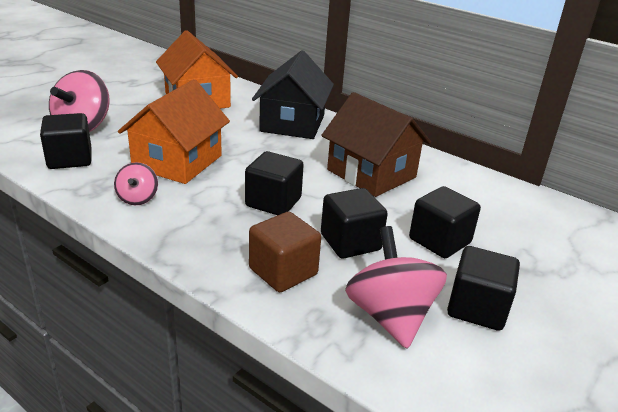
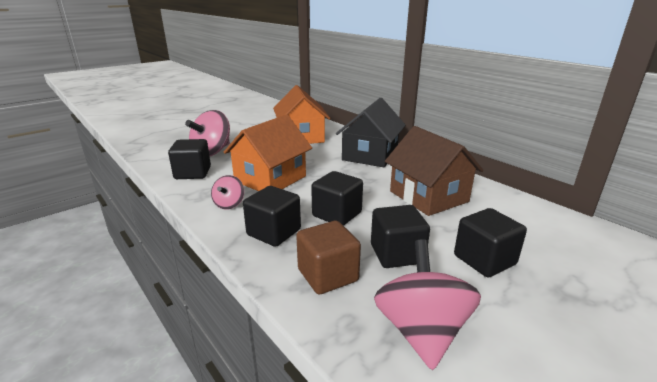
camera: 15 degrees right, 5 degrees down
black cube [447,246,520,331] -> black cube moved to [243,186,301,247]

